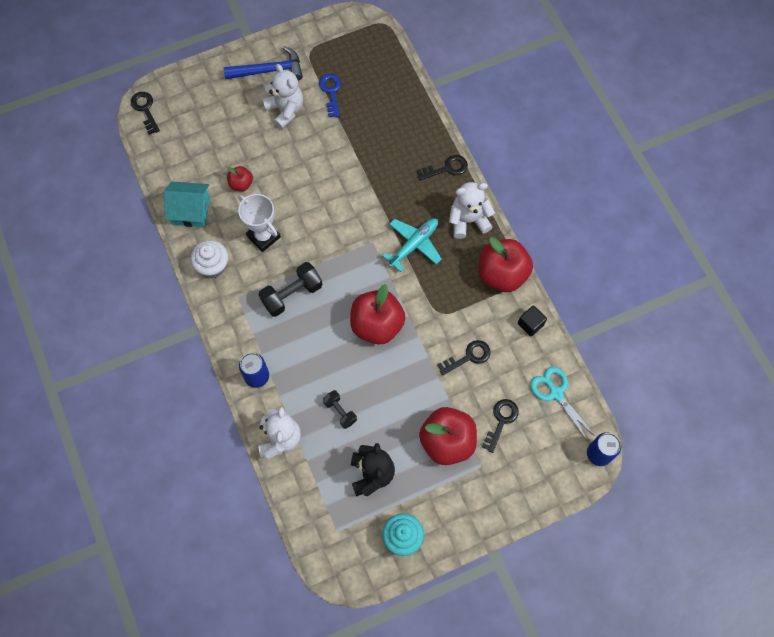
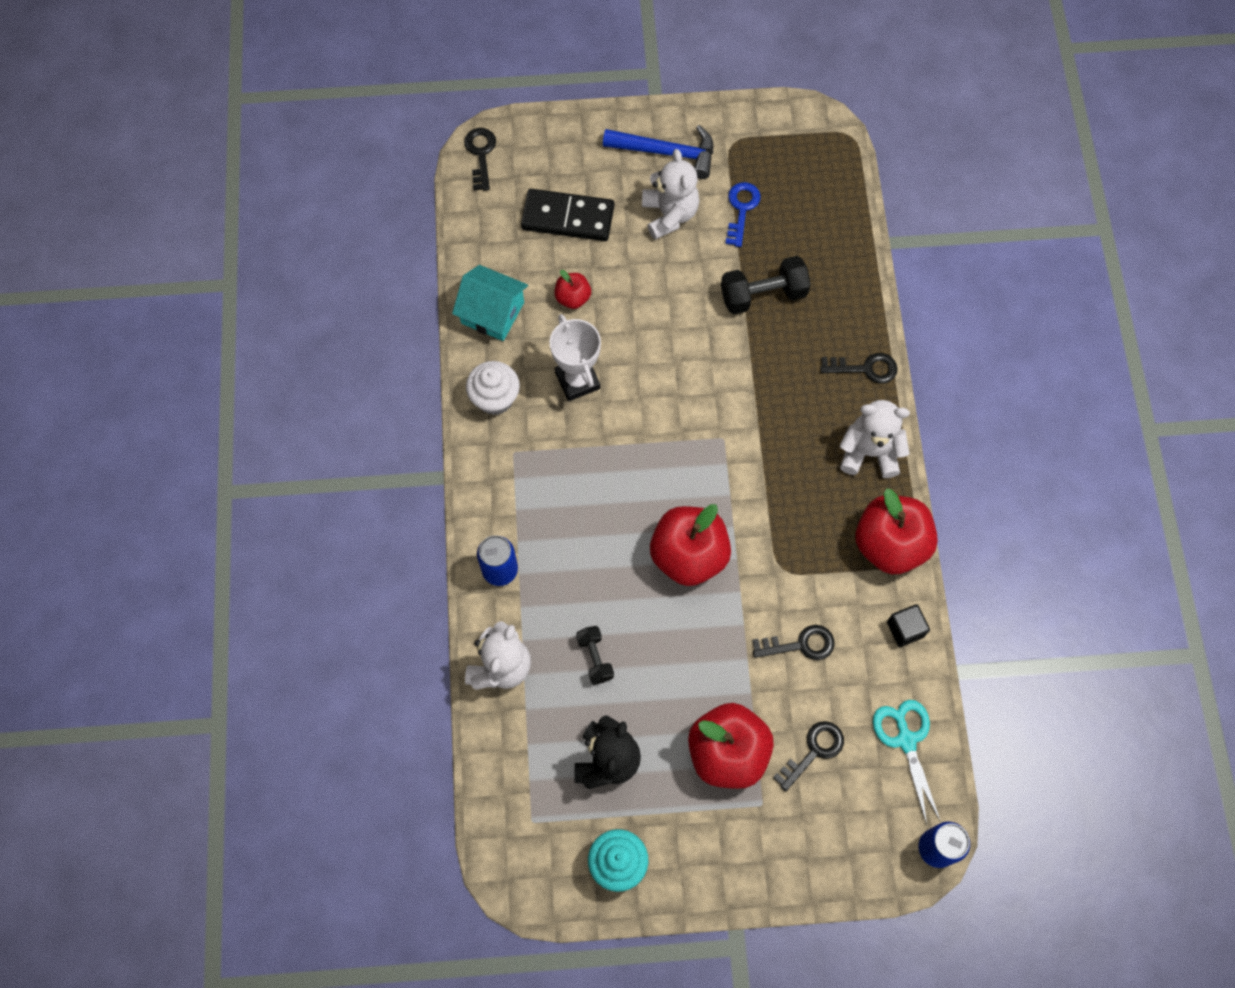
camera: 20 degrees right, 0 degrees up
black dumbbell [259,262,322,317] -> black dumbbell moved to [721,256,811,314]
turquoise plane [382,218,442,272] -> none
none -> black domino [521,189,614,241]

